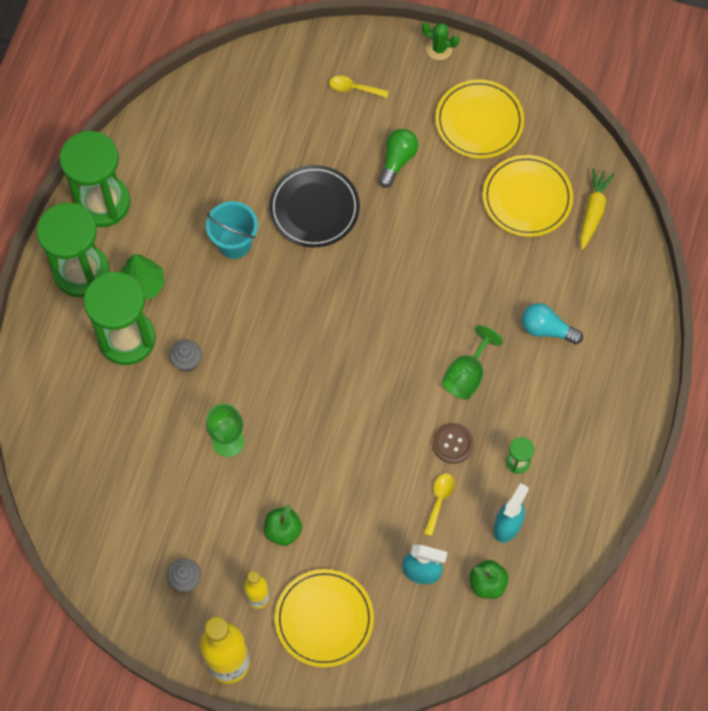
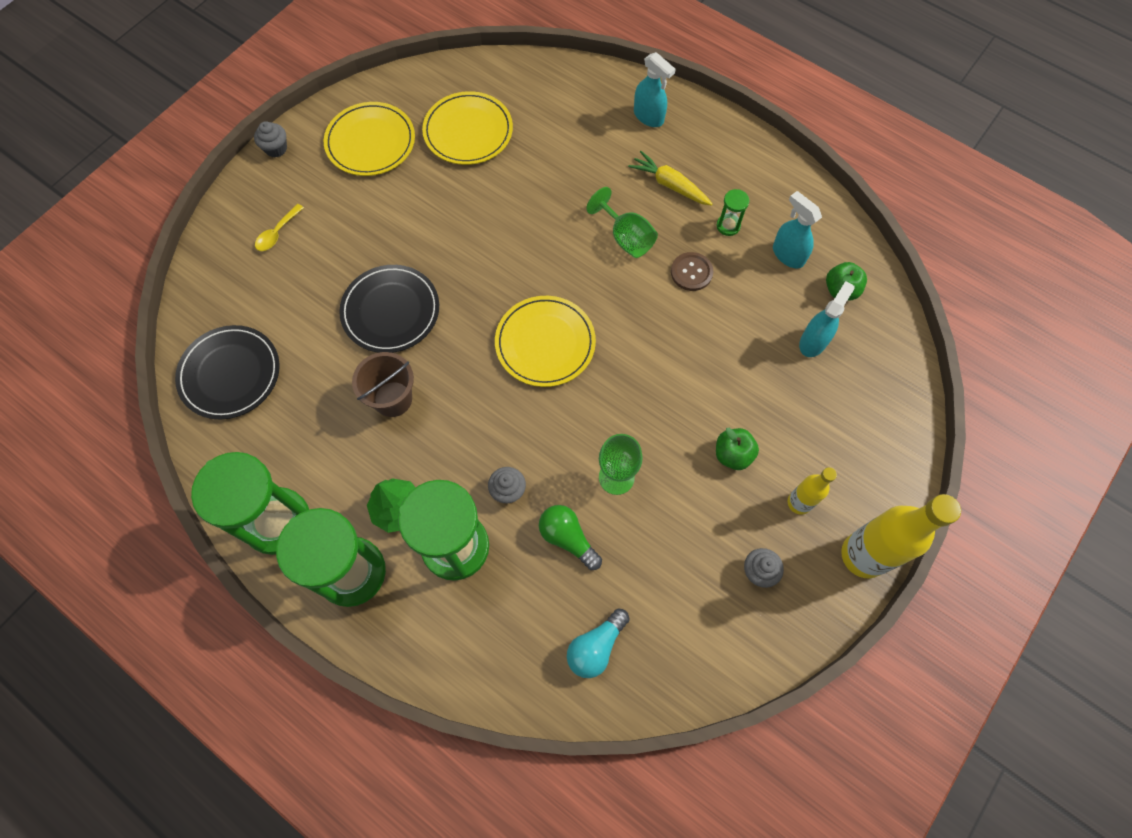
camera: 70 degrees left, 0 degrees up
turquoise bucket [206,201,258,259] -> brown bucket [352,352,414,417]
yellow plate [275,569,374,667] -> yellow plate moved to [495,296,596,387]
green light bulb [379,129,418,188] -> green light bulb moved to [539,505,602,570]
green cactus [422,23,460,60] -> grey cupcake [254,121,287,158]
yellow spoon [424,473,455,536] -> none
turquoise light bulb [522,303,583,344] -> turquoise light bulb moved to [567,609,630,678]
yellow carrot [580,168,615,250] -> yellow carrot moved to [628,151,713,206]
none -> black plate [175,325,280,419]
none -> turquoise spray bottle [634,52,676,127]

